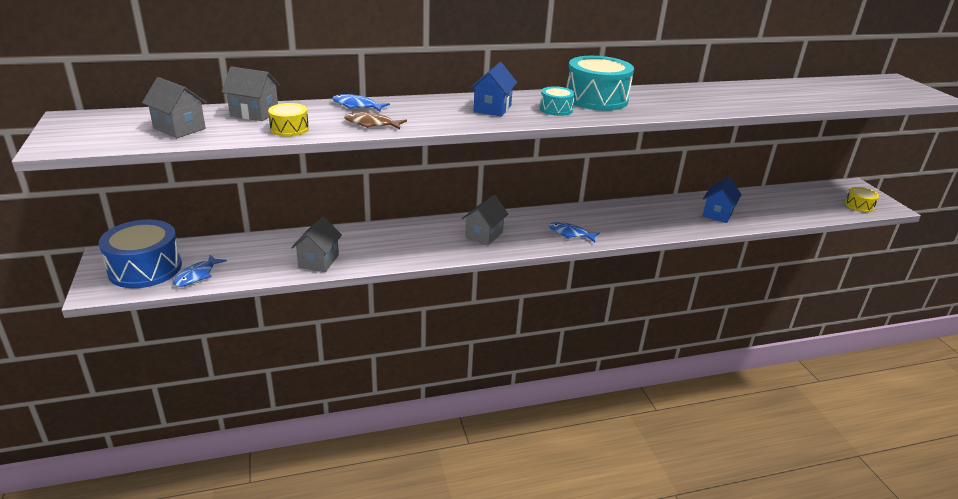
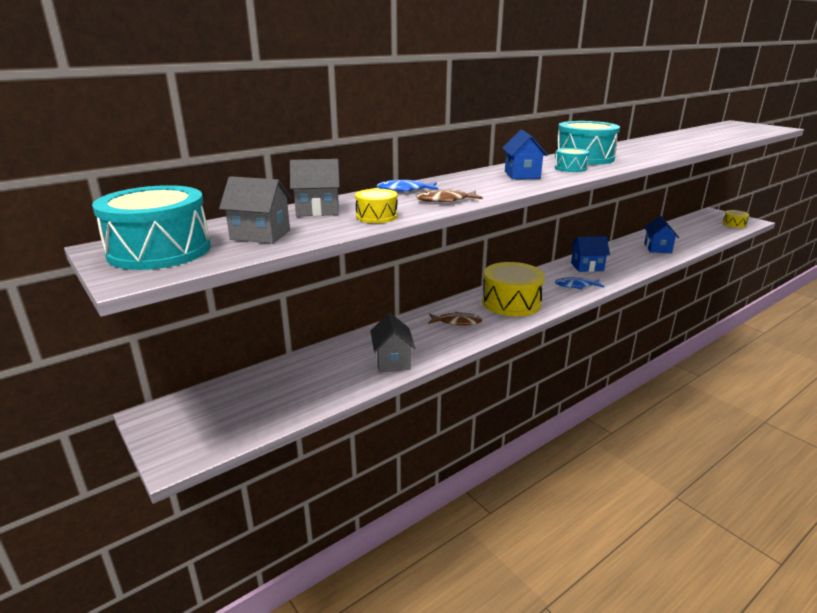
camera: 20 degrees left, 5 degrees down
blue drum [99,219,182,288] -> none
blue fish [173,255,227,287] -> none
grey house [462,195,508,245] -> yellow drum [482,262,545,316]
none -> turquoise drum [92,185,211,270]
none -> brown fish [428,312,482,326]
none -> blue house [571,236,610,272]

